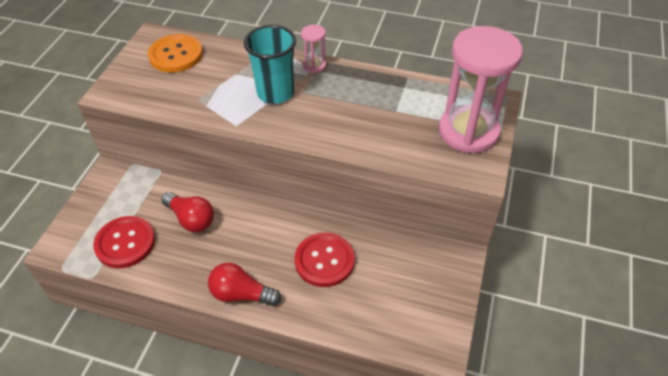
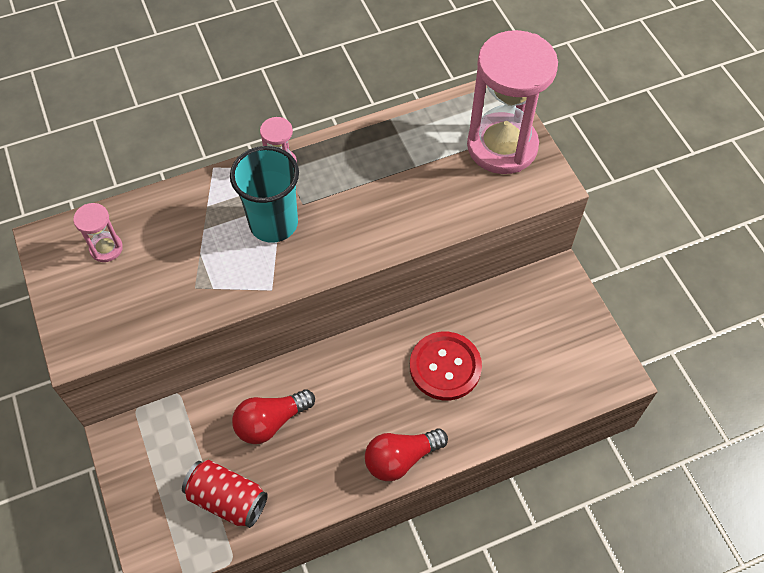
camera: 40 degrees left, 10 degrees up
red button [93,216,155,268] -> red can [182,460,268,528]
orange button [148,34,203,73] -> pink hourglass [73,203,123,262]
red light bulb [162,192,214,232] -> red light bulb turned 150 degrees clockwise [232,390,315,444]

